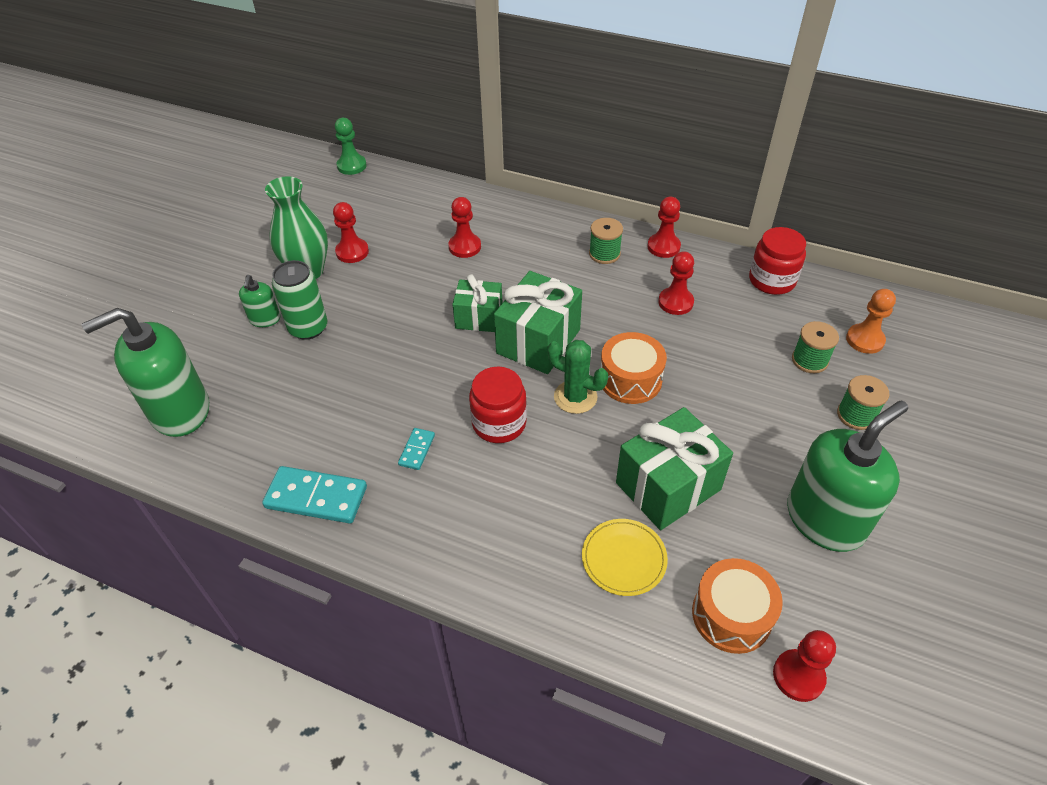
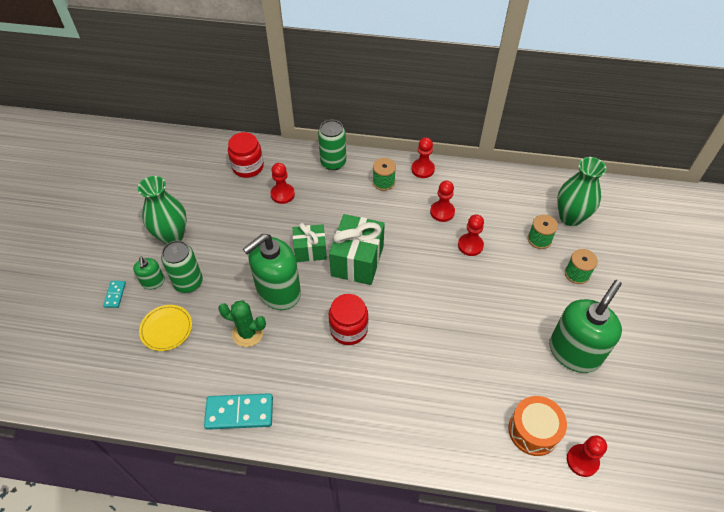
camera: 15 degrees left, 5 degrees up
green soap dispenser [82,308,209,437] -> green soap dispenser moved to [243,234,301,310]
red pawn [333,202,369,263] -> red pawn moved to [458,215,484,256]
green pawn [335,118,367,175] -> none
turquoise domino [398,428,435,470] -> turquoise domino moved to [103,281,126,308]
green cactus [547,340,608,414] -> green cactus moved to [218,300,266,347]
yellow plate [582,519,668,596] -> yellow plate moved to [139,305,192,351]
orange drum [601,332,667,404] -> none
green gift [616,407,733,530] -> none
red jar [749,227,806,295] -> red jar moved to [228,132,264,178]
orange pawn [846,289,896,354] -> green vase [557,157,606,226]
none -> green can [318,120,346,170]

